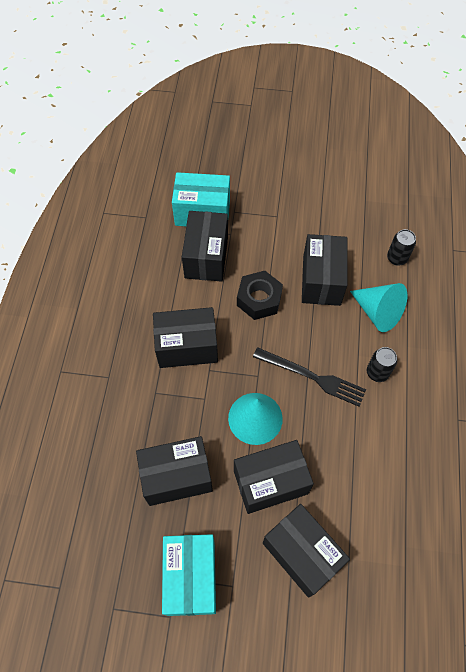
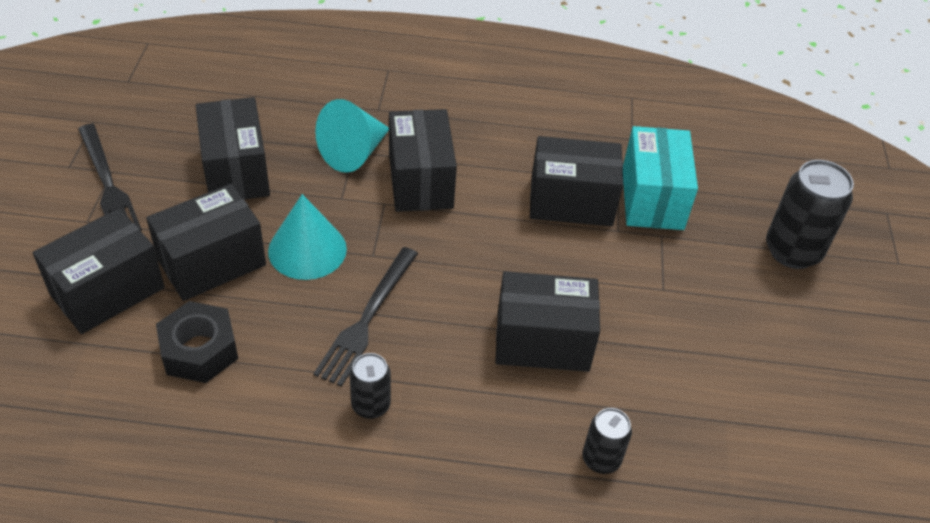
camera: 85 degrees right, 15 degrees down
turquoise box [162,534,216,616] -> black fork [78,124,142,231]
black box [234,440,314,514] -> black box turned 75 degrees clockwise [146,184,266,301]
black nut [237,271,283,320] -> black nut moved to [156,301,238,383]
turquoise cone [350,283,407,332] -> turquoise cone moved to [315,99,389,173]
none -> black can [766,160,854,269]

